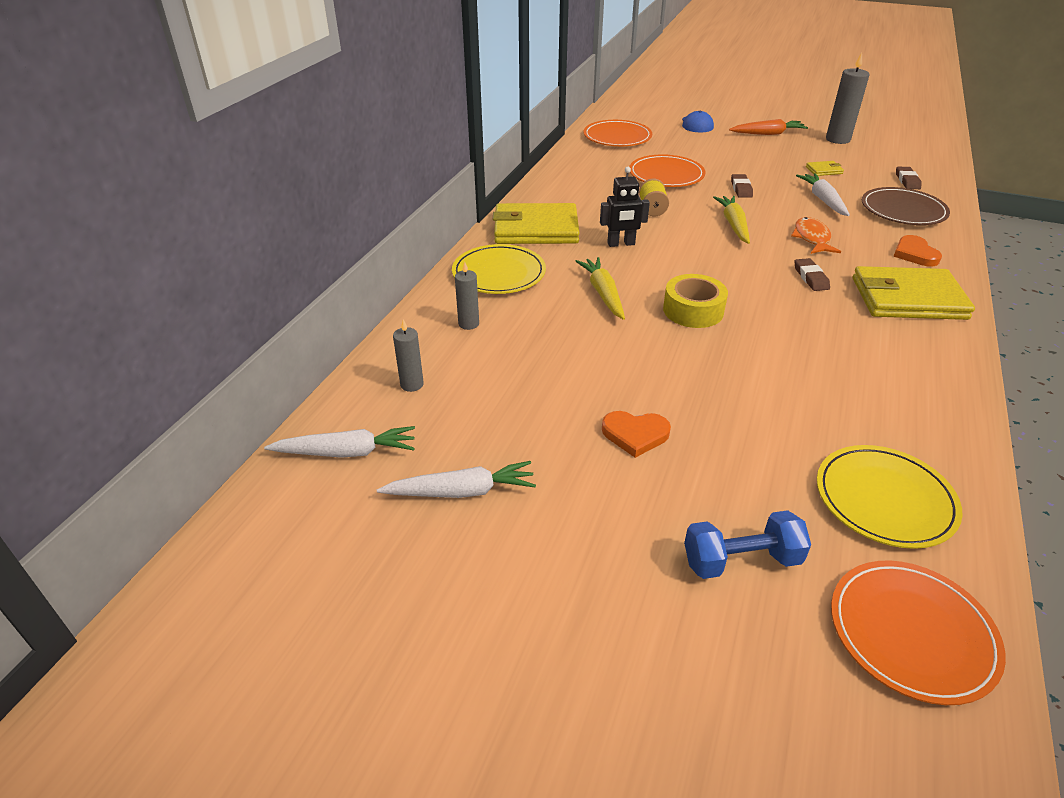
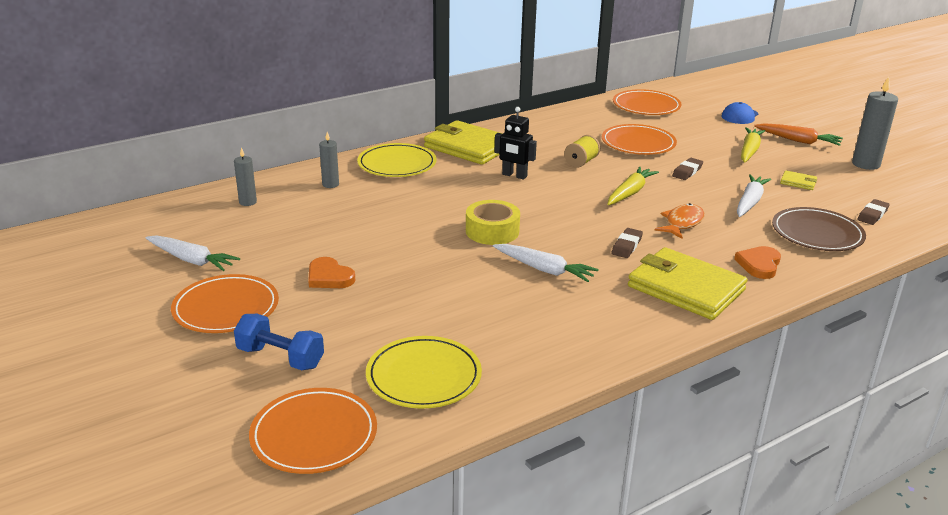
camera: 35 degrees right, 10 degrees down
white carrot [264,426,415,458] -> white carrot moved to [493,244,599,282]
yellow carrot [575,257,625,320] -> yellow carrot moved to [741,127,765,163]
none -> orange plate [171,274,279,333]

